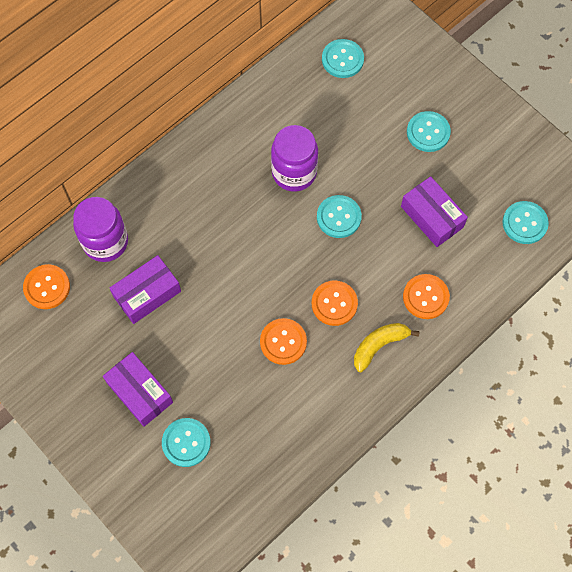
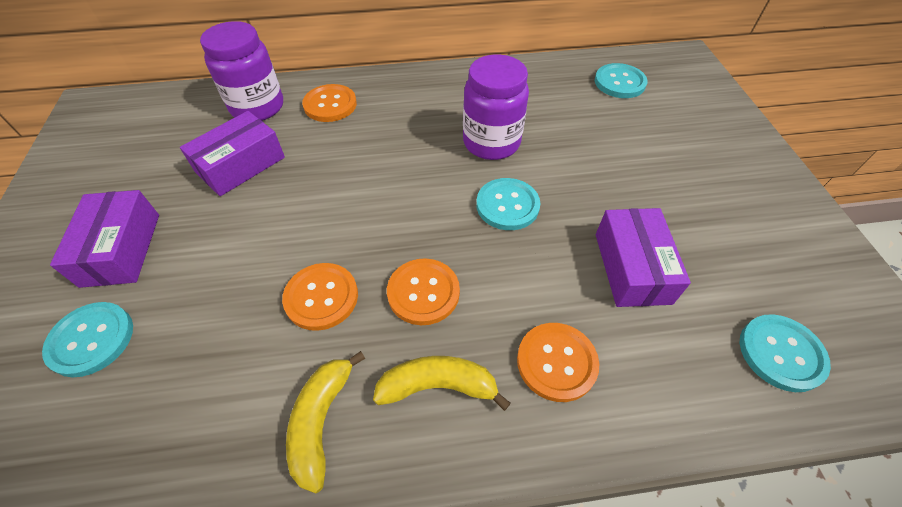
camera: 35 degrees right, 15 degrees down
orange button [23,264,70,309] -> orange button moved to [302,84,357,122]
purple box [110,255,181,324] -> purple box turned 45 degrees counterclockwise [180,111,285,196]
turquoise button [407,111,451,152] -> none
none -> yellow banana [286,351,365,493]

